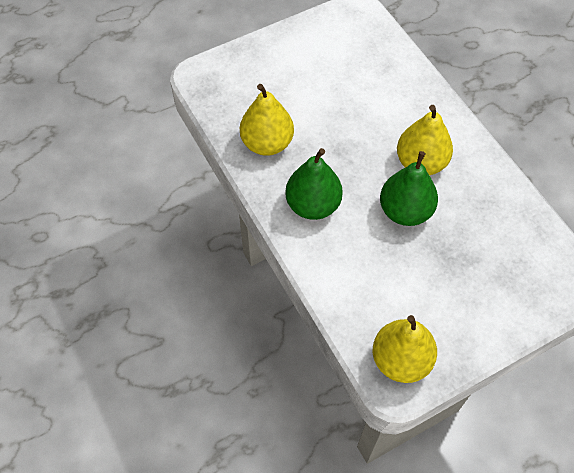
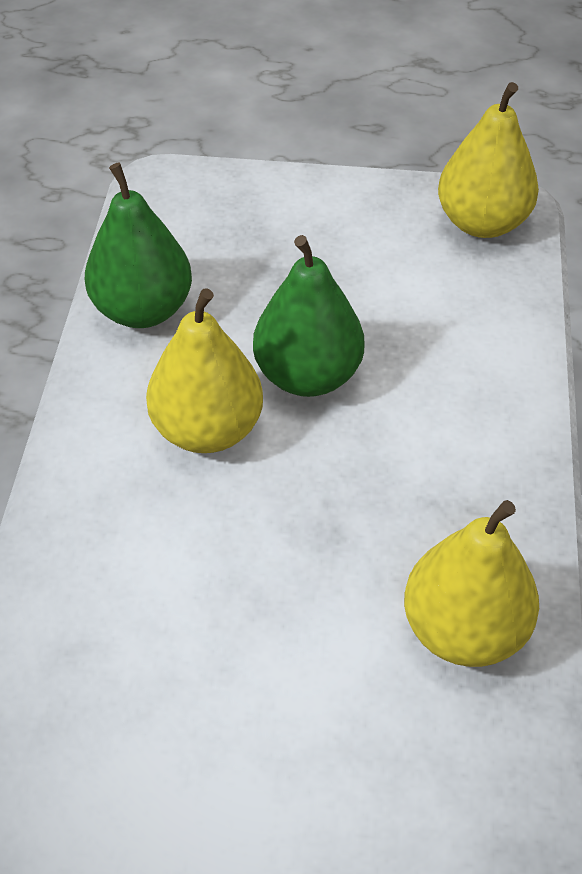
camera: 145 degrees left, 10 degrees down
green pear [285,148,343,220] -> green pear moved to [85,163,192,328]

